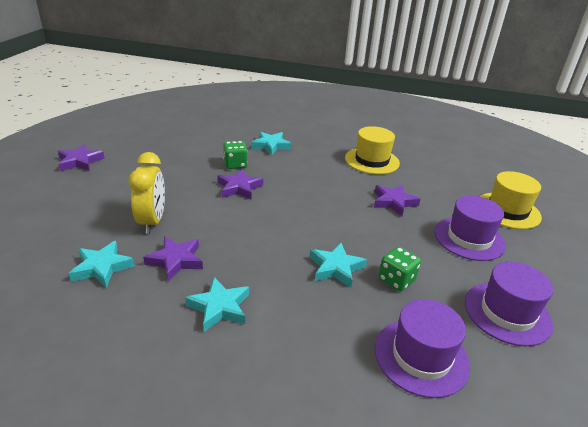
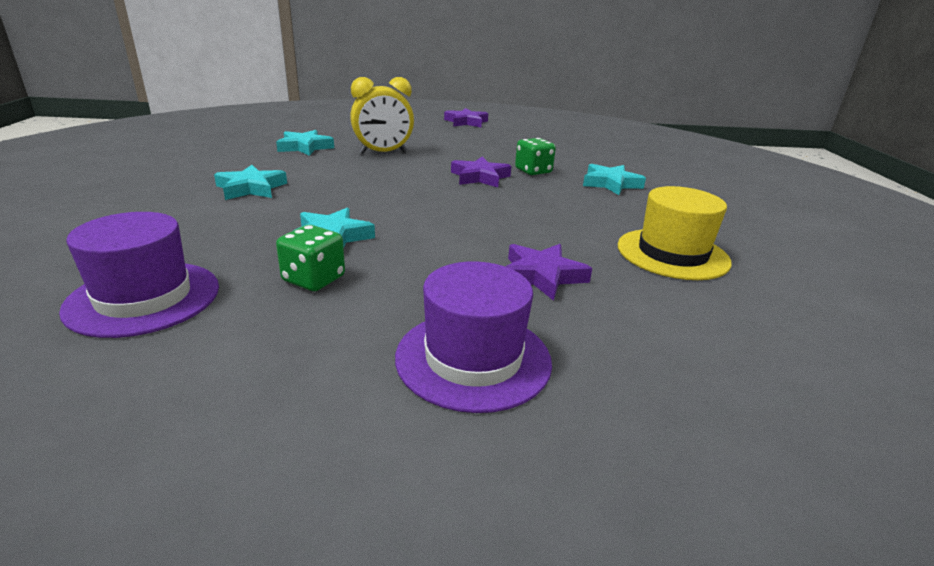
camera: 75 degrees right, 5 degrees down
purple star [143,237,203,281] -> none
purple hat [465,261,553,346] -> none
yellow hat [479,171,542,229] -> none

